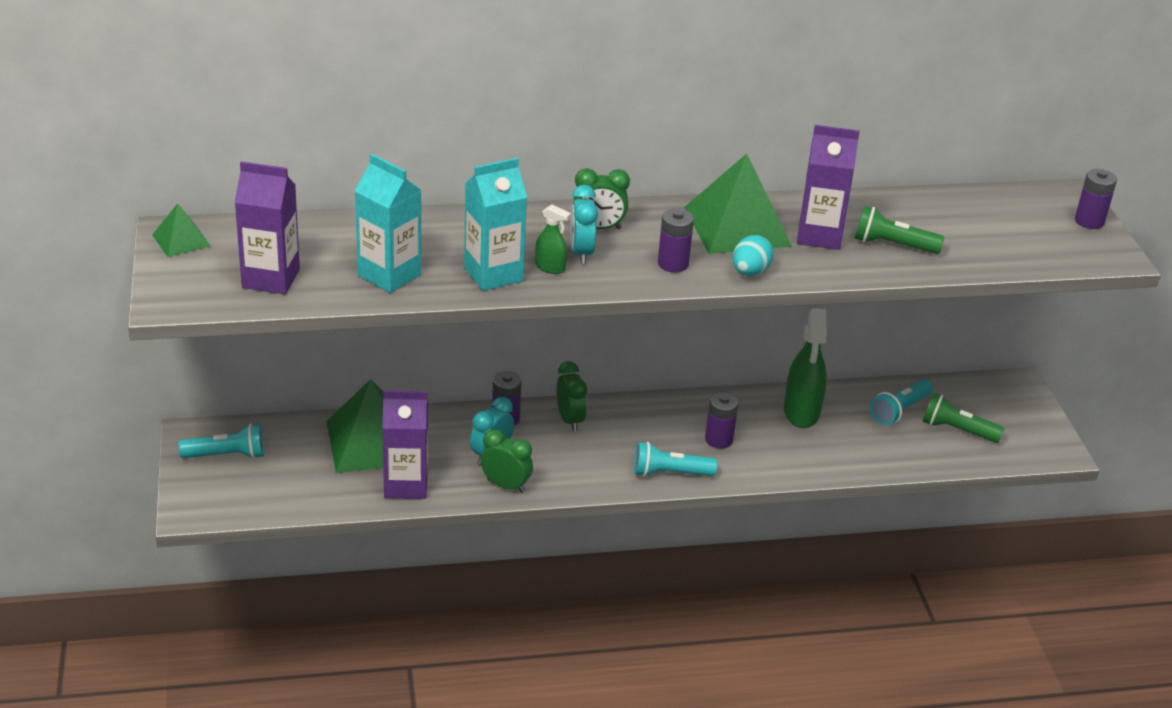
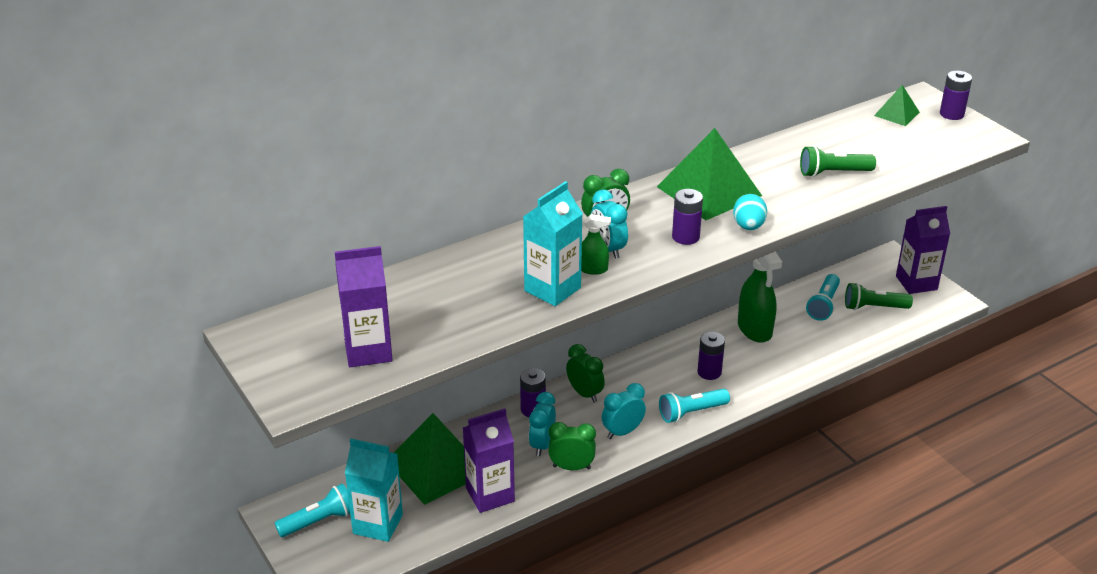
camera: 20 degrees left, 0 degrees up
green pyramid [152,203,210,257] -> green pyramid moved to [874,85,920,126]
turquoise carton [355,154,422,293] -> turquoise carton moved to [345,439,403,542]
purple carton [797,125,860,250] -> purple carton moved to [896,206,950,294]
none -> turquoise clock [602,383,646,439]

